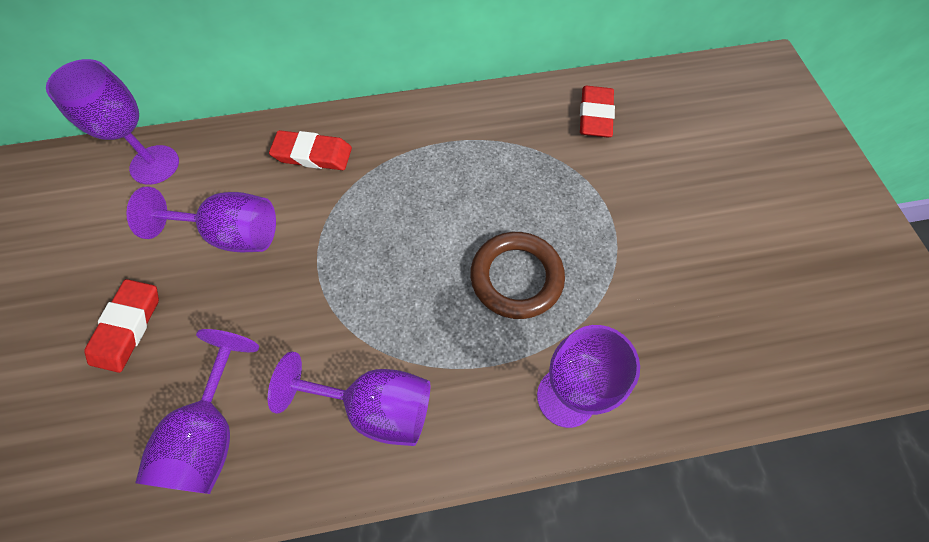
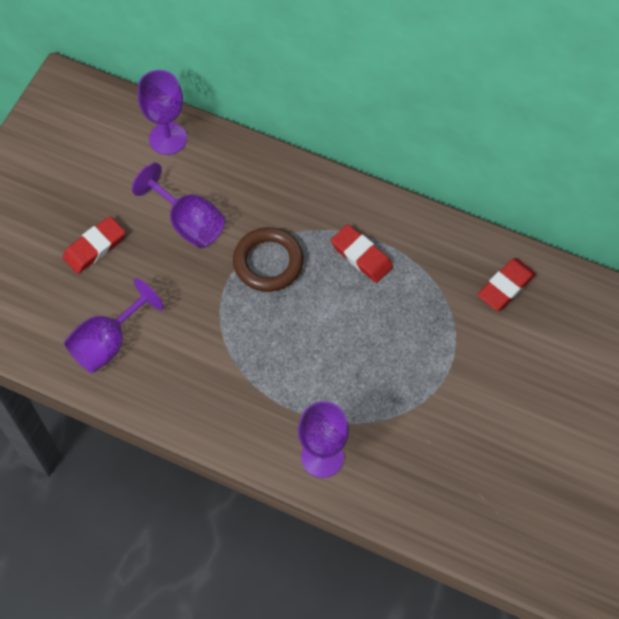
camera: 35 degrees right, 0 degrees up
purple goblet [268,351,430,446] -> none
red eraser [269,130,352,170] -> red eraser moved to [331,224,393,283]
brown ring [470,232,565,319] -> brown ring moved to [233,227,304,292]

